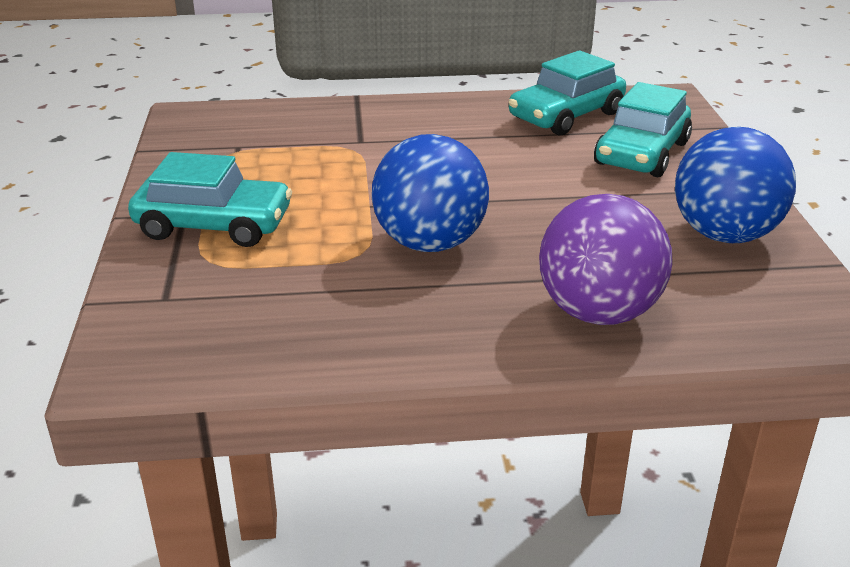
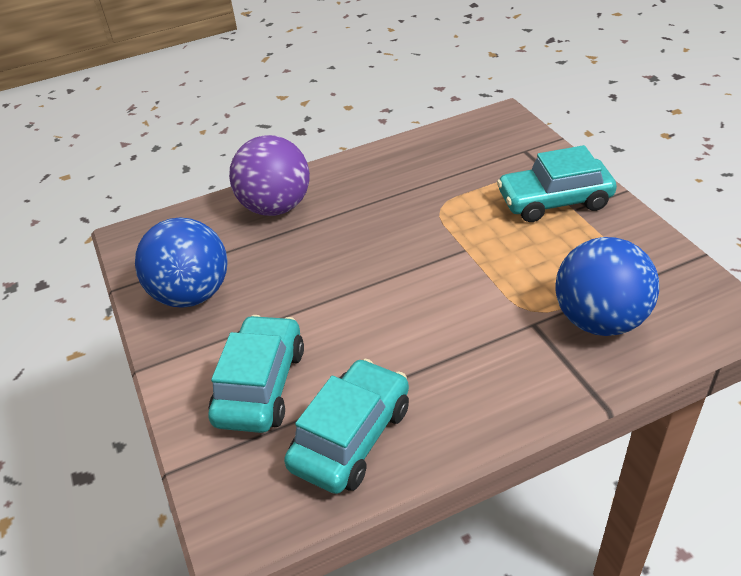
camera: 165 degrees right, 10 degrees up
blue ball [372,134,489,252] -> blue ball moved to [555,237,659,336]

